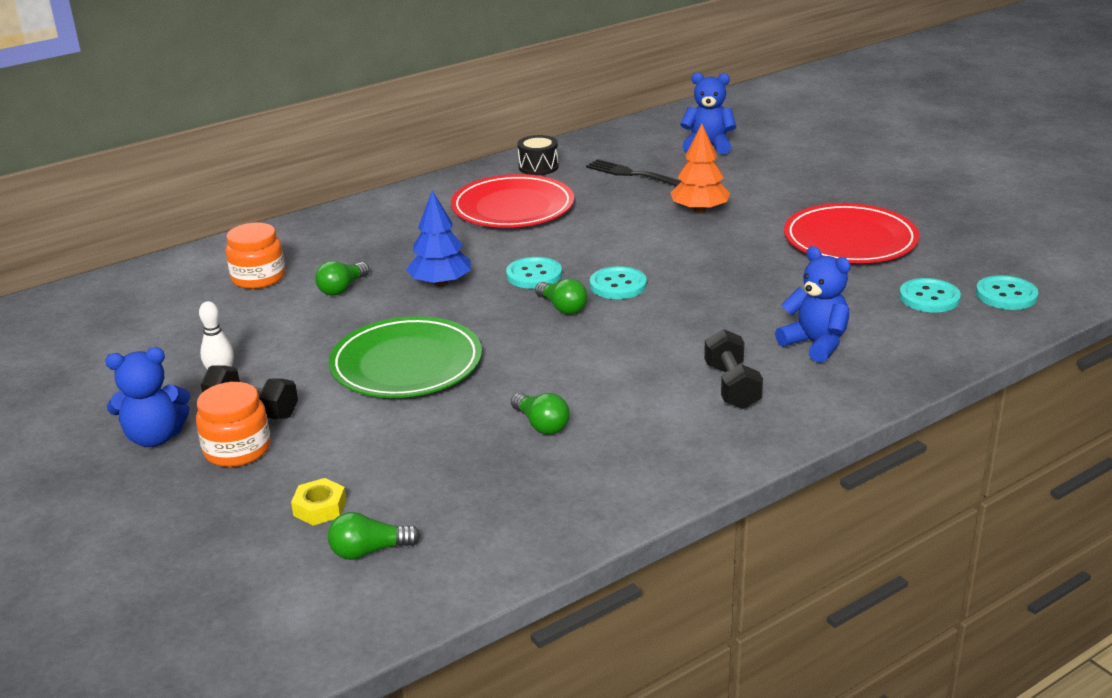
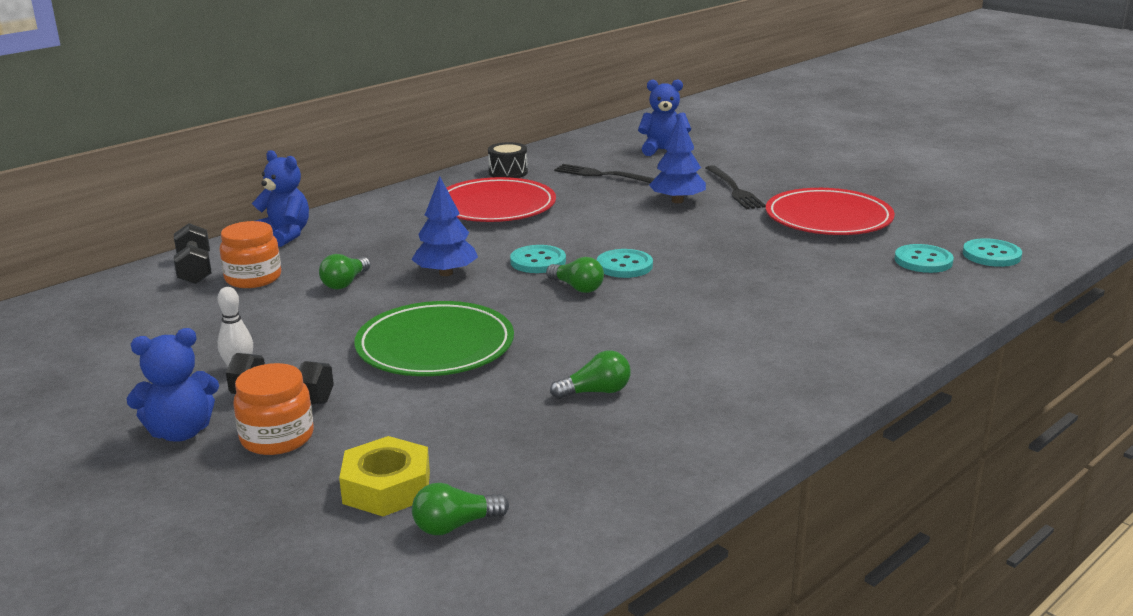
camera: 10 degrees left, 5 degrees down
yellow nut [291,478,347,525] -> yellow nut [339,436,430,516], size x1.61
green light bulb [511,393,570,435] -> green light bulb turned 60 degrees counterclockwise [550,350,631,399]
orange tree [670,124,730,213] -> blue tree [649,115,706,203]
black dumbbell [704,329,763,409] -> black dumbbell moved to [174,223,211,284]
blue teddy bear [775,246,851,363] -> blue teddy bear moved to [252,150,309,247]
none -> black fork [706,165,766,209]

